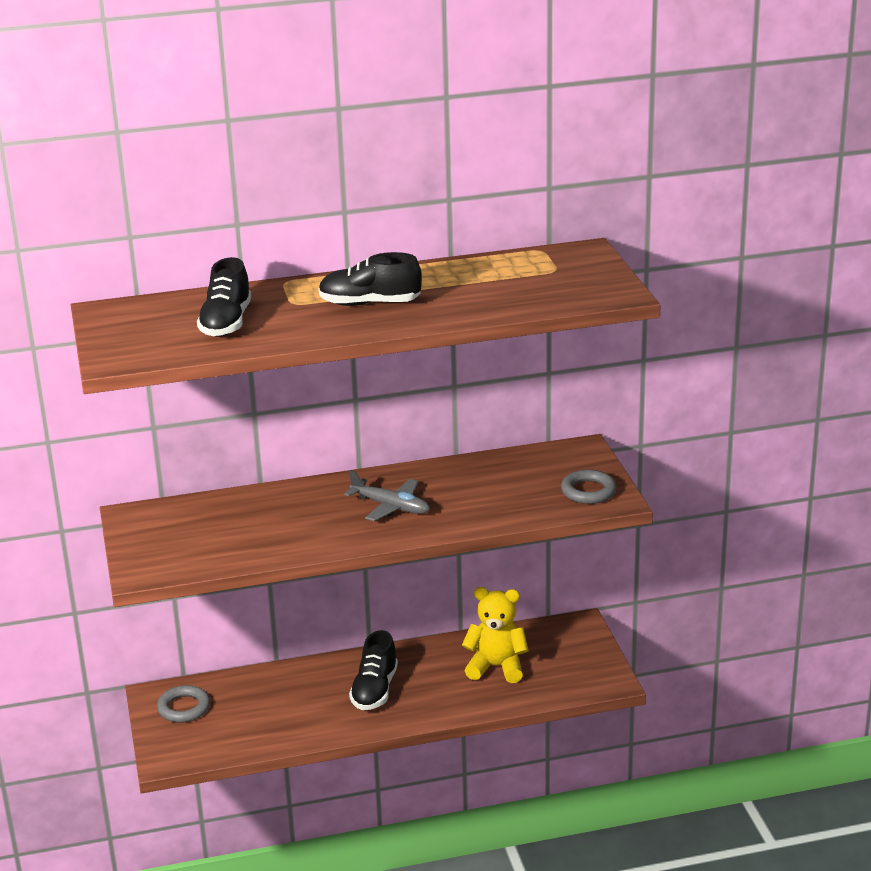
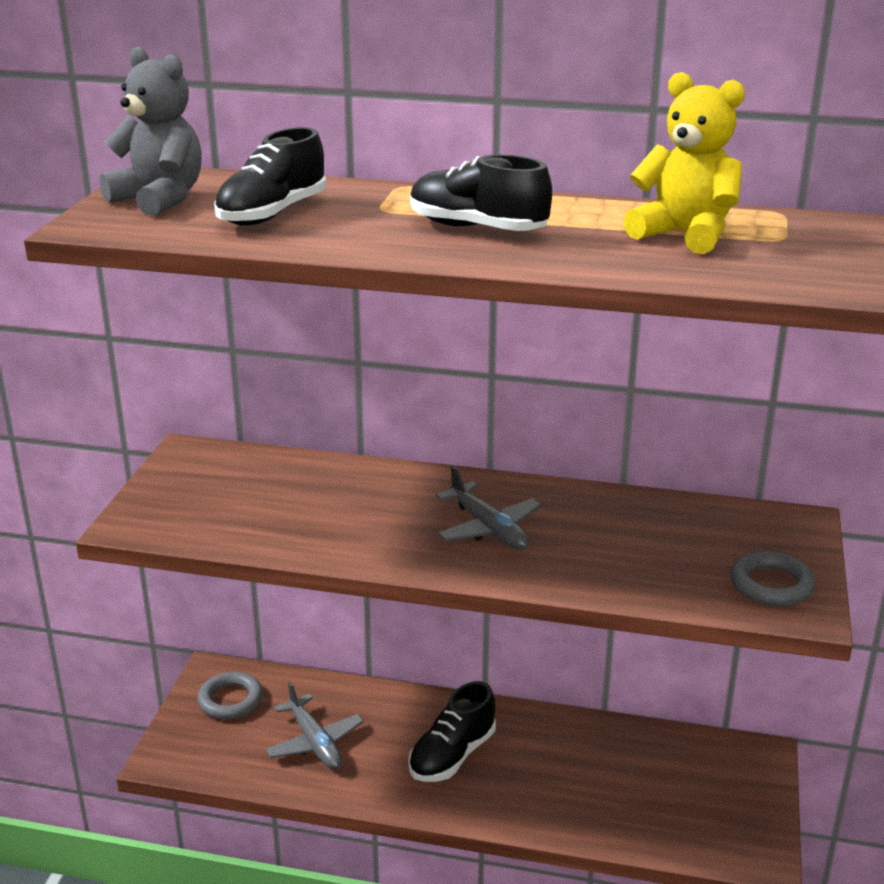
camera: 25 degrees right, 0 degrees up
yellow teddy bear [462,587,529,683] -> yellow teddy bear moved to [623,72,745,254]
none -> grey teddy bear [99,47,202,216]
none -> grey plane [265,682,364,769]

